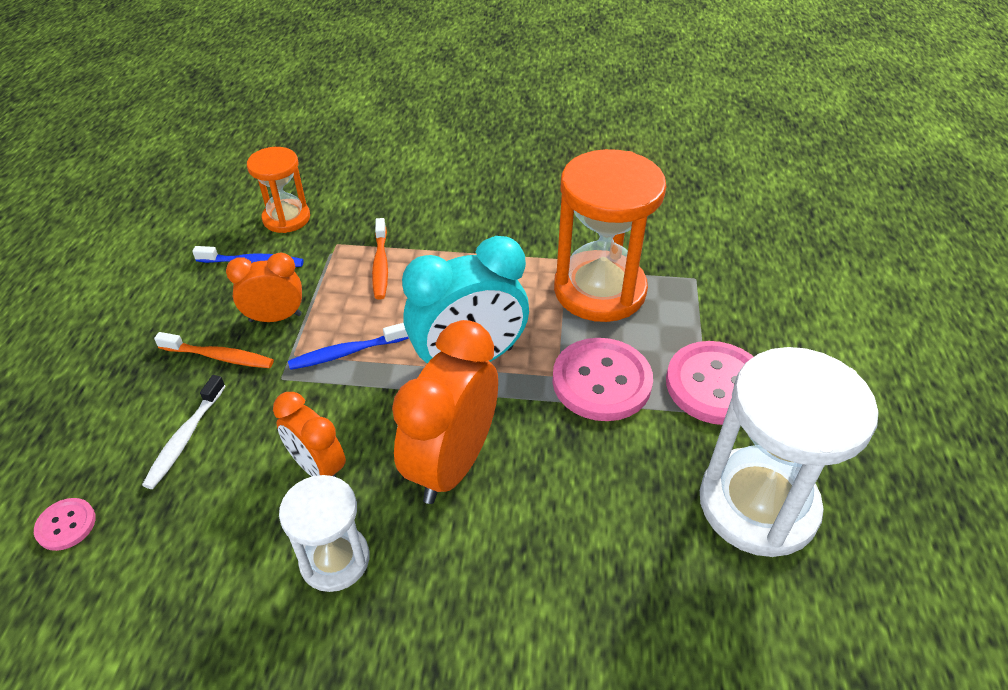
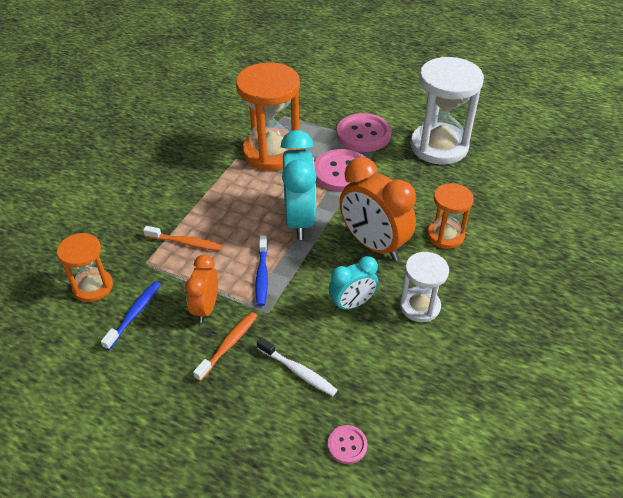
camera: 70 degrees left, 0 degrees up
orange clock [273,392,346,477] -> turquoise clock [329,256,378,311]
none -> orange hourglass [427,183,474,249]

